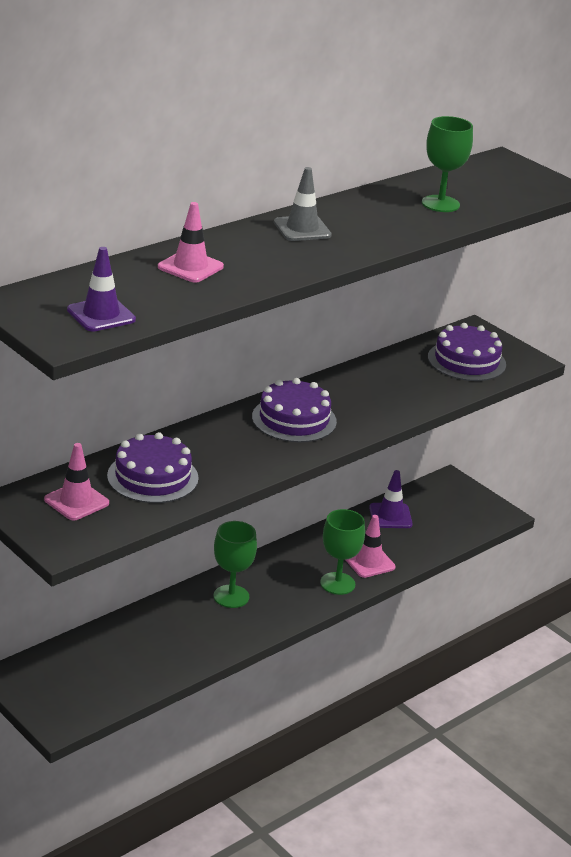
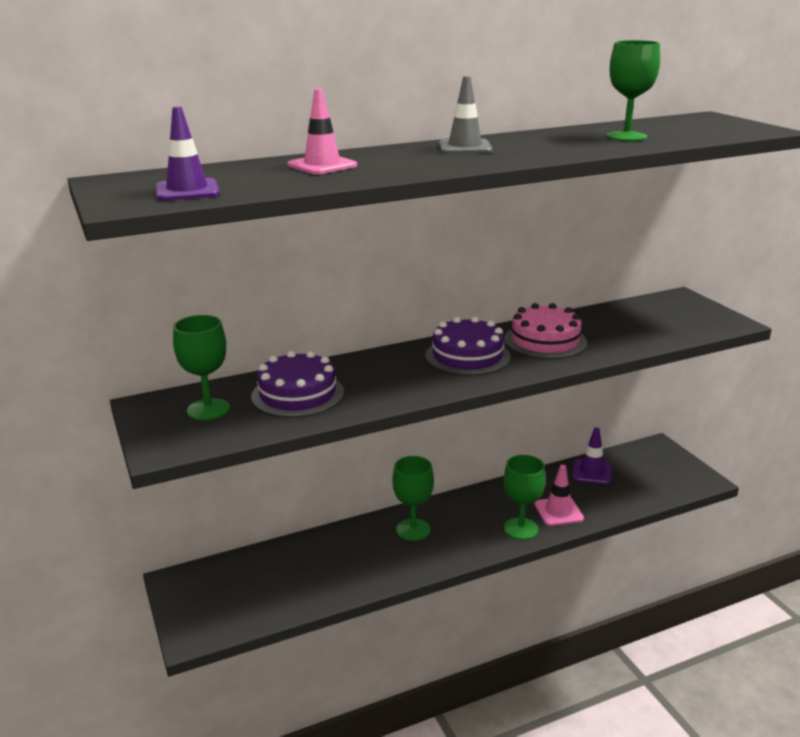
camera: 20 degrees right, 5 degrees down
pink traffic cone [44,443,109,520] -> green goblet [173,315,230,421]
purple cake [428,323,506,381] -> none
none -> pink cake [504,303,587,359]

